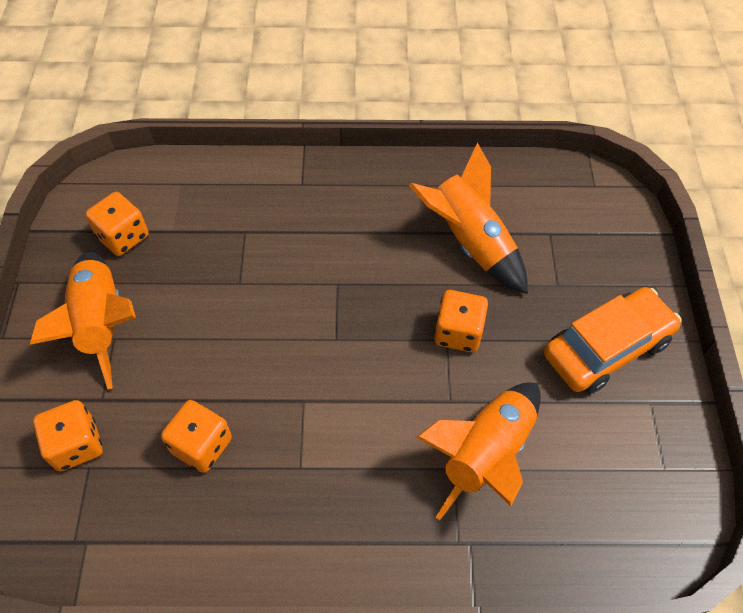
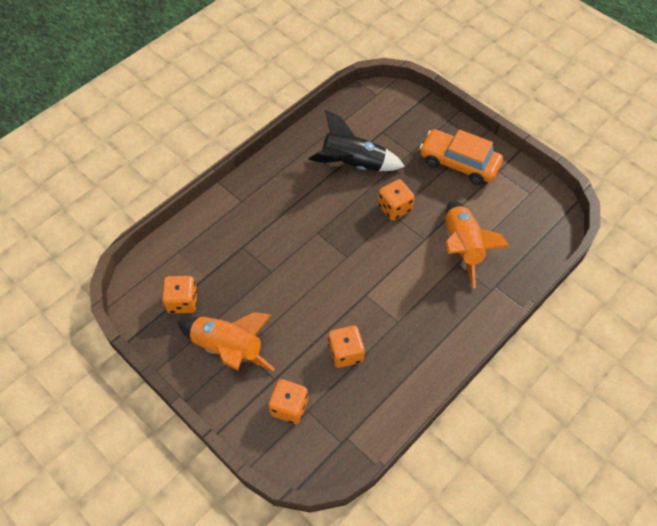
camera: 45 degrees left, 0 degrees up
orange rocket [409,143,528,294] -> black rocket [308,110,405,171]
orange car [544,287,681,394] -> orange car turned 75 degrees counterclockwise [419,129,503,185]

